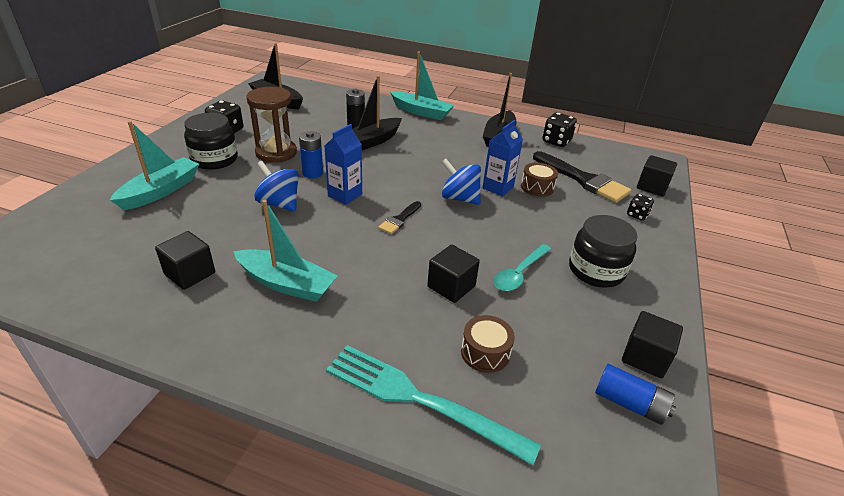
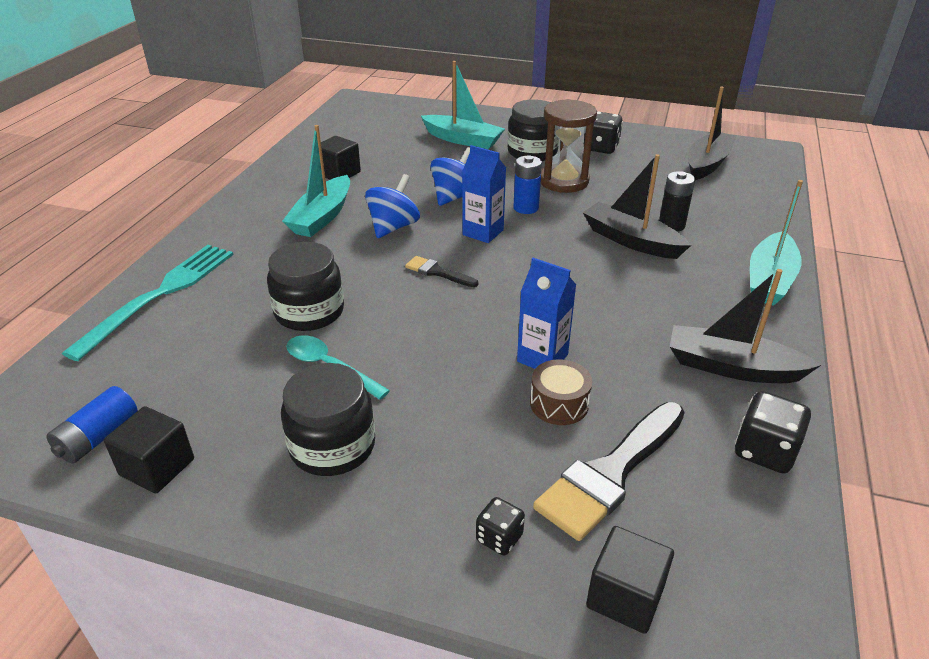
camera: 90 degrees right, 0 degrees up
black cube [427,245,480,303] -> black jar [267,242,344,331]
blue spinning top [442,158,481,205] -> blue spinning top moved to [365,174,420,238]
brown drum [461,315,515,373] -> none

